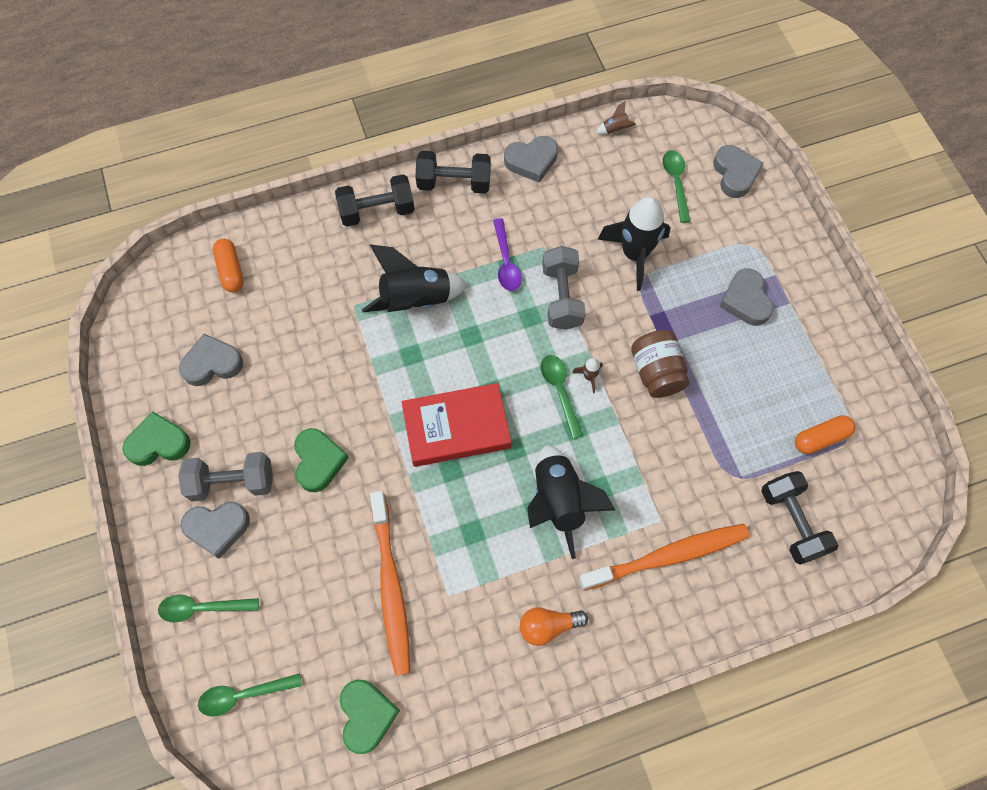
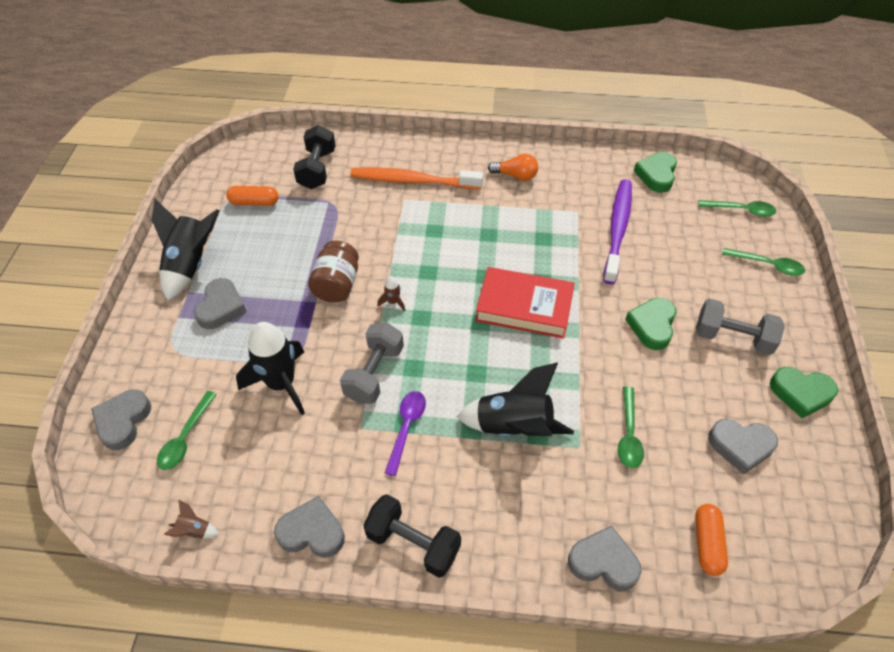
camera: 155 degrees left, 15 degrees down
grey heart [180,502,250,559] -> grey heart moved to [568,525,641,591]
black dumbbell [335,174,415,227] -> none
orange toothbrush [370,491,410,676] -> purple toothbrush [603,179,632,284]
black rocket [527,445,615,559] -> black rocket moved to [151,199,220,300]
green spoon [541,355,583,439] -> green spoon moved to [618,387,644,468]

